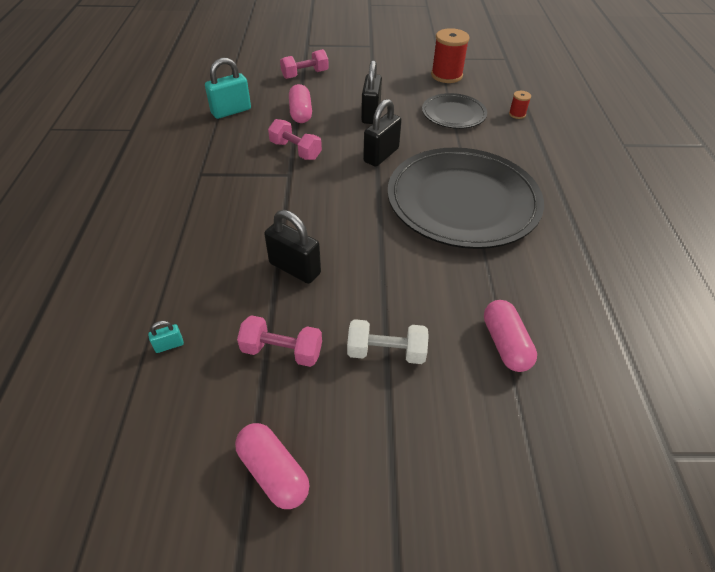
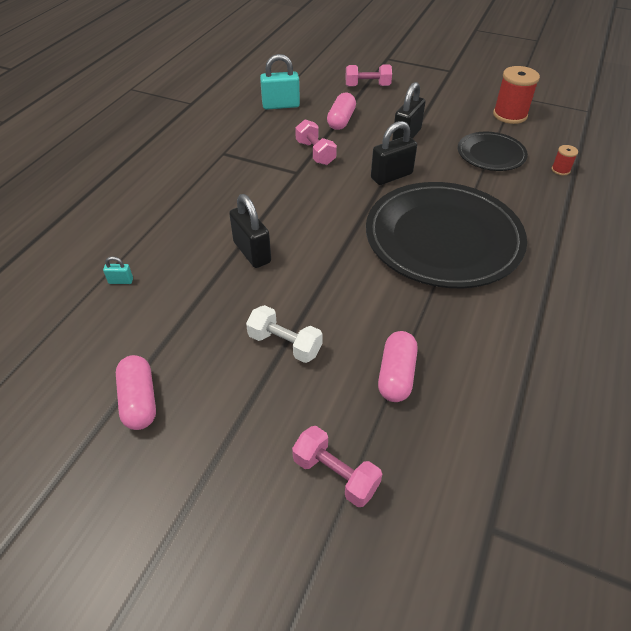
camera: 25 degrees right, 0 degrees up
pink dumbbell [237,315,322,367] -> pink dumbbell moved to [292,426,382,507]

